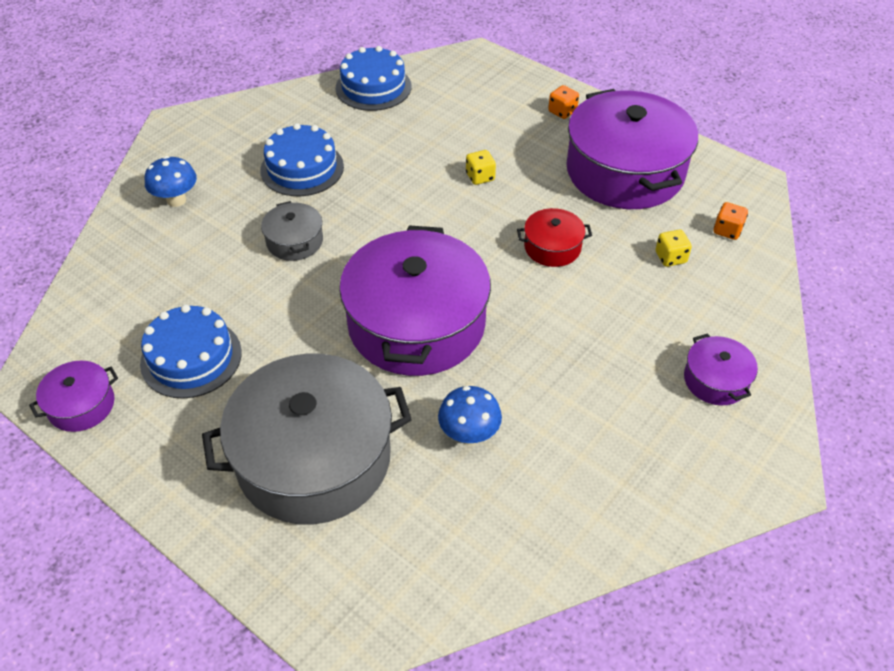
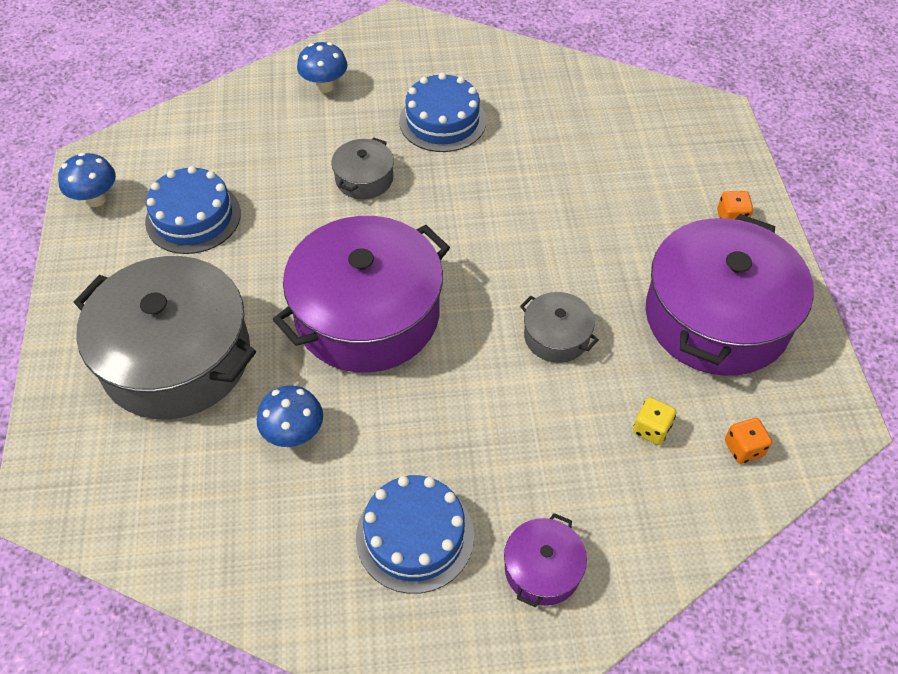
camera: 45 degrees right, 5 degrees up
purple pot [29,361,118,432] -> blue mushroom [58,153,116,207]
blue cake [335,46,411,111] -> blue cake moved to [356,475,474,594]
yellow dice [466,150,496,185] -> none
red pot [517,208,592,267] -> grey pot [520,292,599,363]

